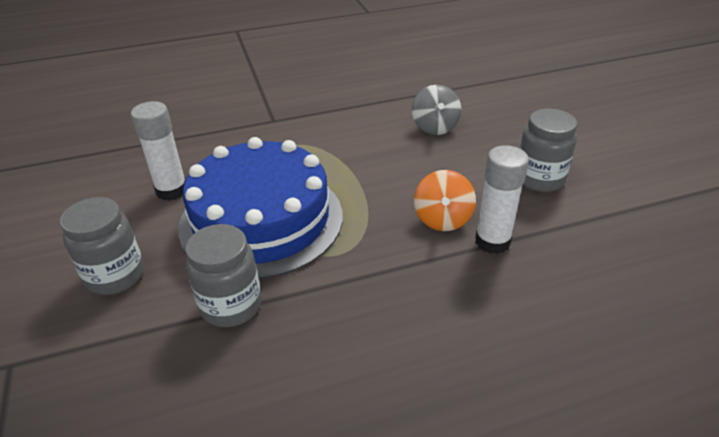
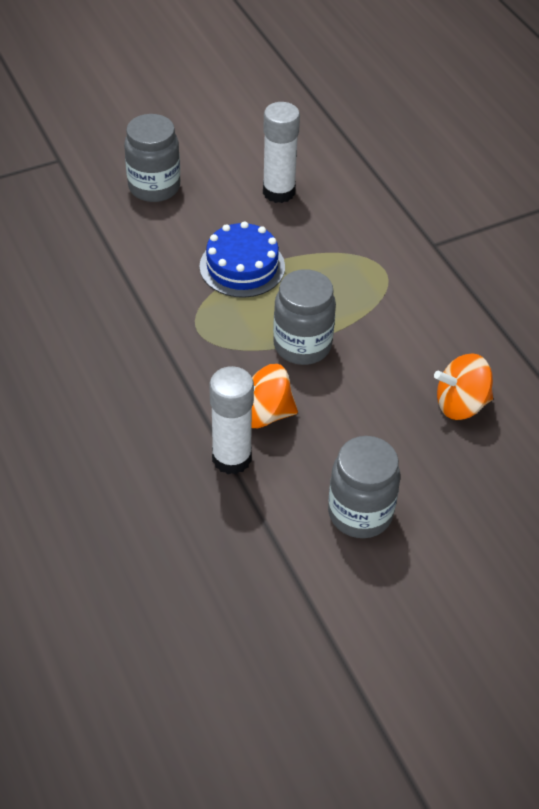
camera: 80 degrees right, 10 degrees up
blue cake [178,137,343,279] -> blue cake [199,221,285,298], size x0.50
grey jar [186,224,261,327] -> grey jar moved to [273,269,336,365]
grey spinning top [412,85,461,135] -> orange spinning top [434,353,493,420]

